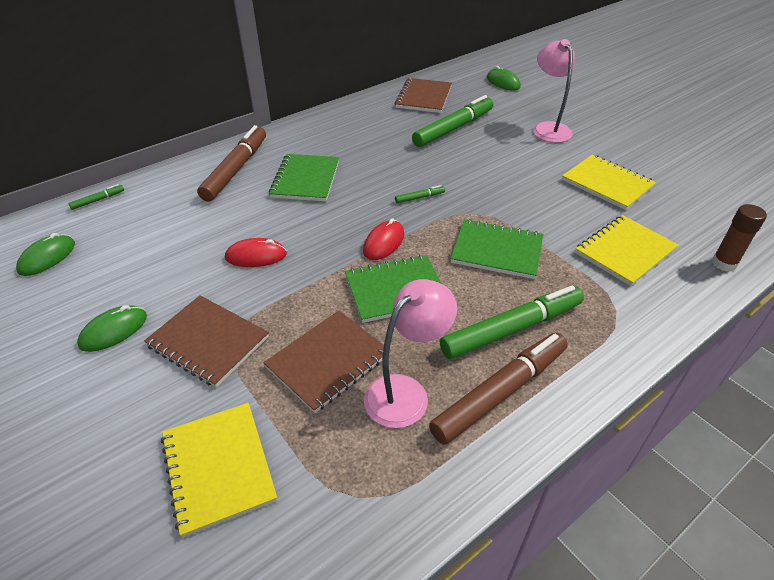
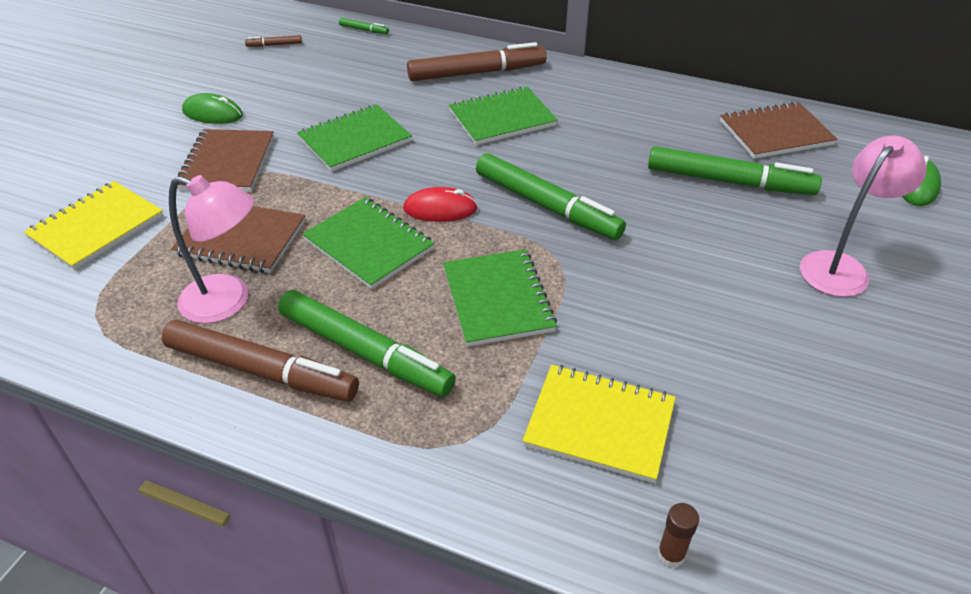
camera: 60 degrees right, 0 degrees up
green mouse [16,233,75,276] -> brown marker [245,35,302,47]
red mouse [225,238,287,267] -> green notebook [297,104,412,172]
green marker [395,185,445,203] -> green marker [476,153,626,240], size x2.41
yellow notebook [562,155,656,210] -> none
brown glue stick [712,204,767,271] -> brown glue stick [657,503,699,568], size x0.66

